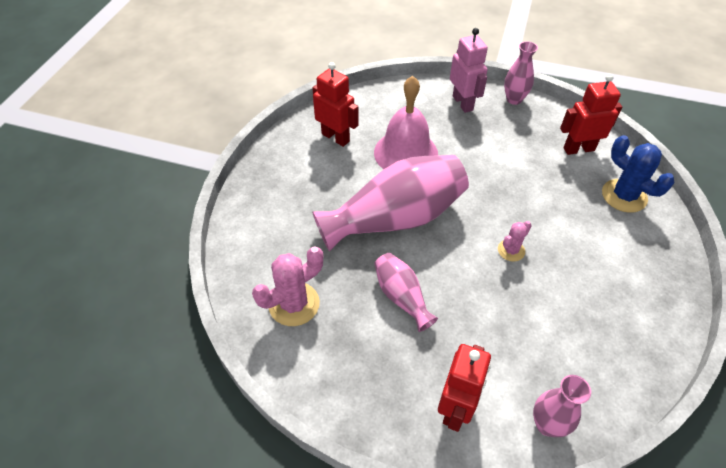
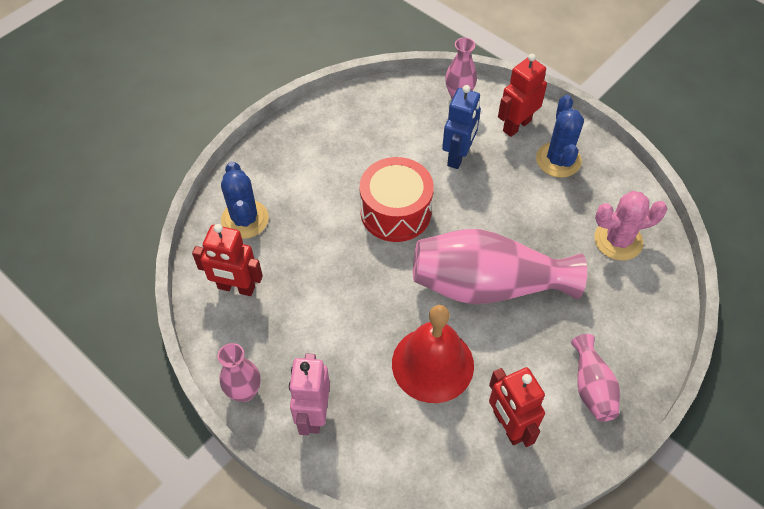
camera: 155 degrees left, 5 degrees up
pink bell [374,76,438,169] -> red bell [392,305,474,403]
pink vase [374,253,438,332] -> pink vase moved to [571,334,620,422]
pink cactus [498,221,532,262] -> red drum [360,157,434,242]
none -> blue robot [442,85,481,169]
none -> blue cactus [536,95,584,178]

